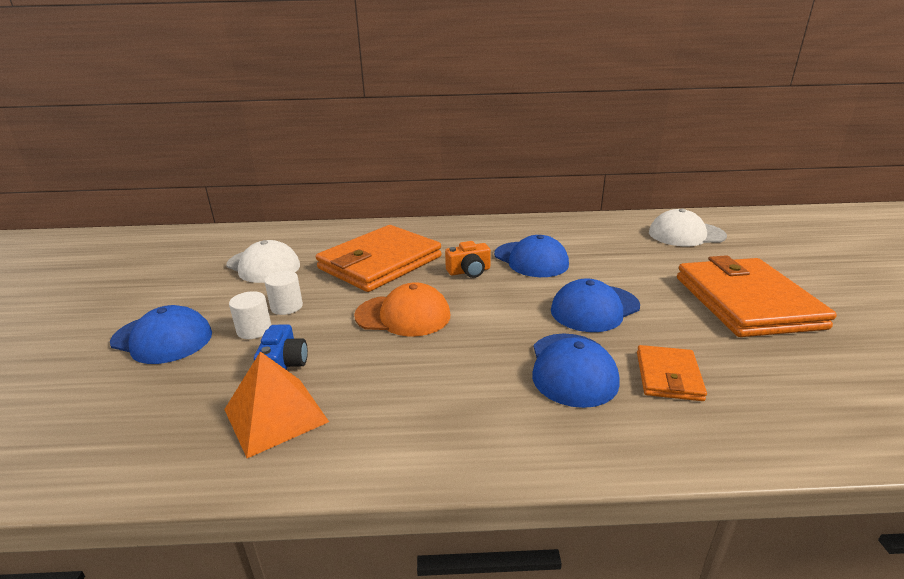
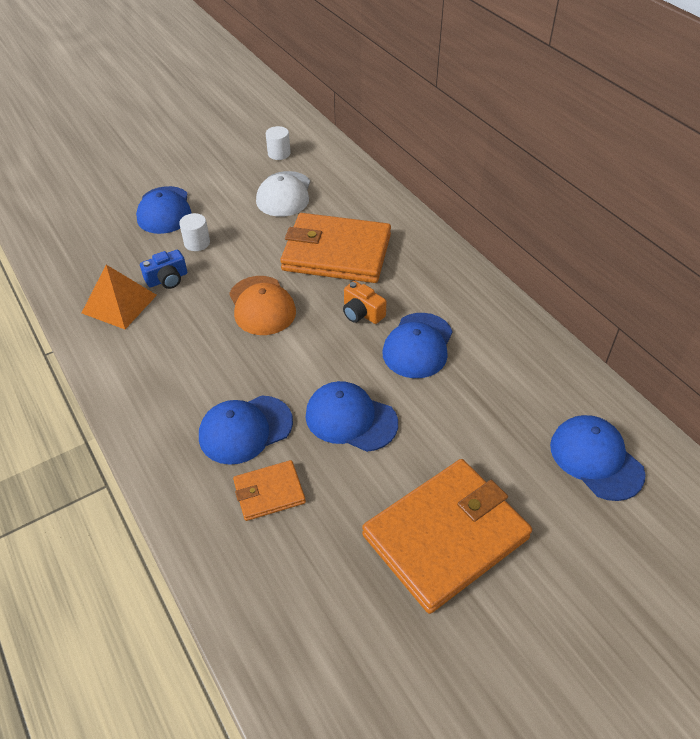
camera: 60 degrees right, 20 degrees up
white cylinder [264,271,303,315] -> white cylinder moved to [266,126,291,160]
white cap [649,209,727,246] -> blue cap [550,415,646,501]

